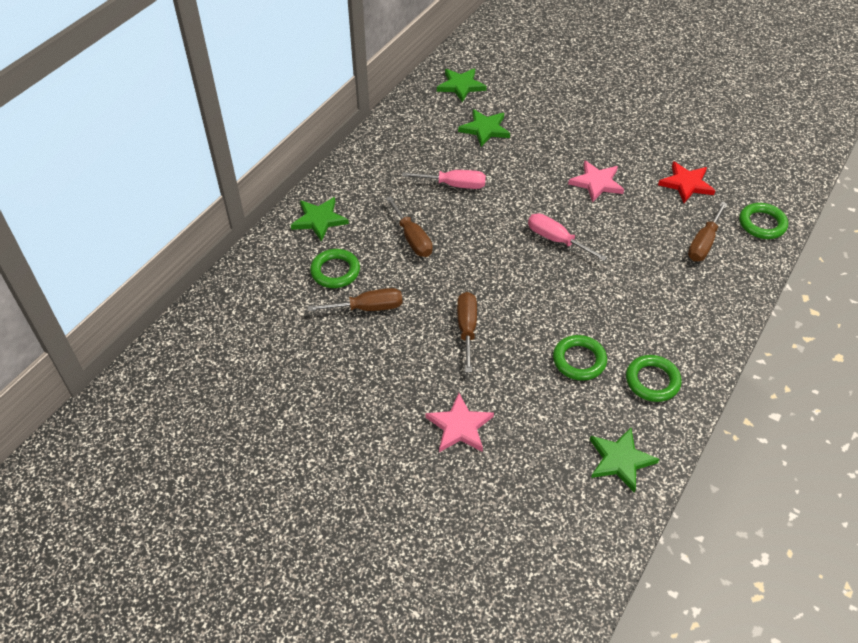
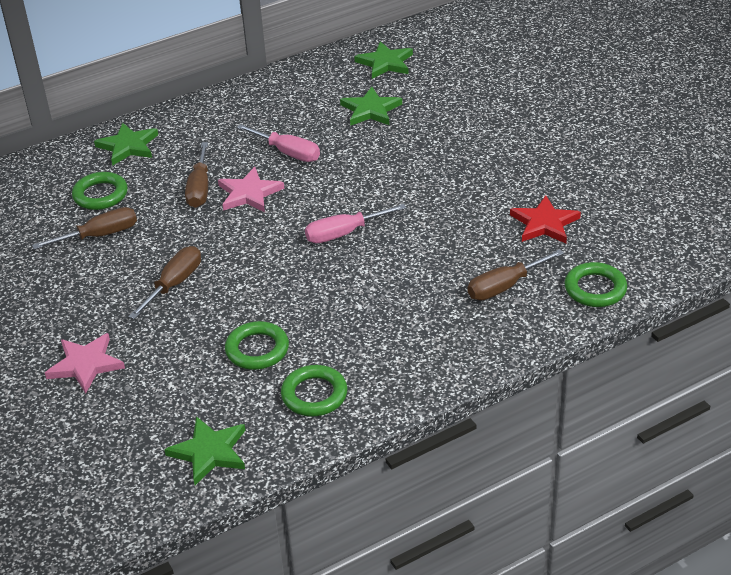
camera: 30 degrees right, 10 degrees down
brown screwdriver [307,288,402,311] -> brown screwdriver turned 45 degrees counterclockwise [32,207,137,250]
pink screwdriver [528,213,607,261] -> pink screwdriver turned 90 degrees counterclockwise [305,204,406,243]
pink star [568,160,624,203] -> pink star moved to [218,167,284,212]

